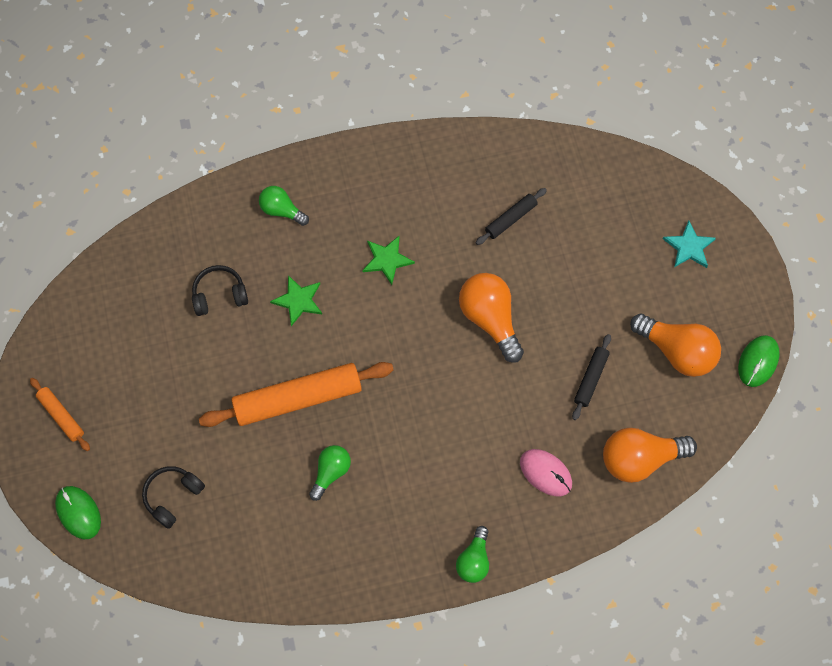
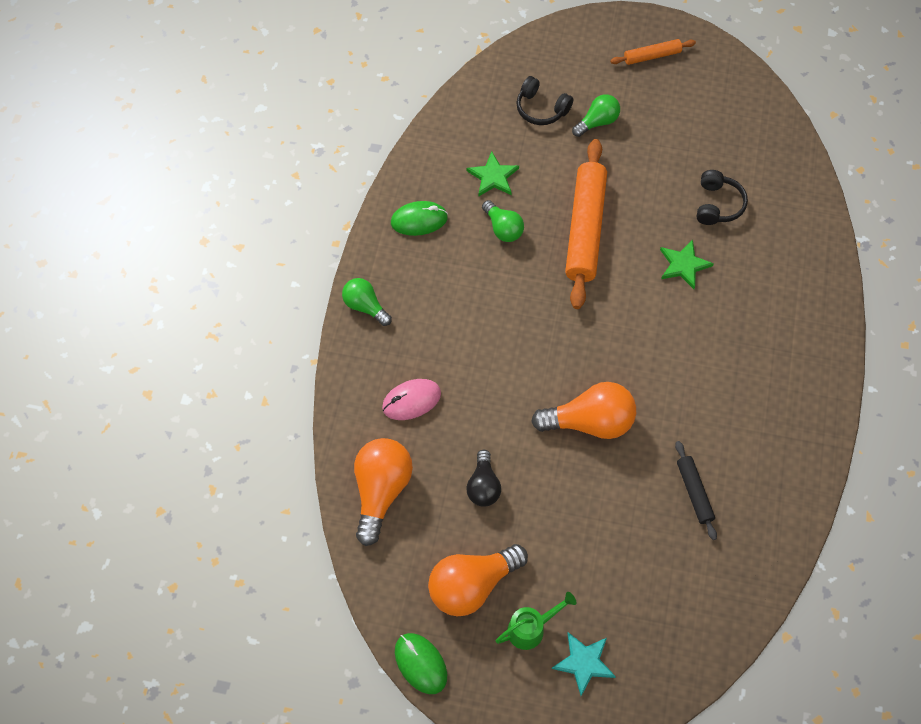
camera: 115 degrees right, 5 degrees down
green mouse [55,486,101,539] -> green mouse moved to [391,201,448,236]
black headphones [142,466,205,529] -> black headphones turned 150 degrees clockwise [516,76,574,125]
green light bulb [259,186,309,226] -> green light bulb moved to [572,94,620,137]
green star [362,236,415,285] -> green star moved to [466,151,519,197]
black rolling pin [572,334,611,420] -> black light bulb [466,450,501,507]
none -> green watering can [495,592,577,650]

